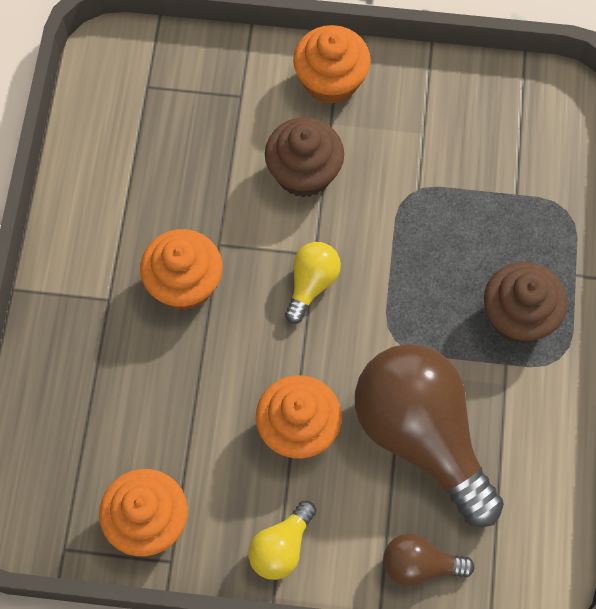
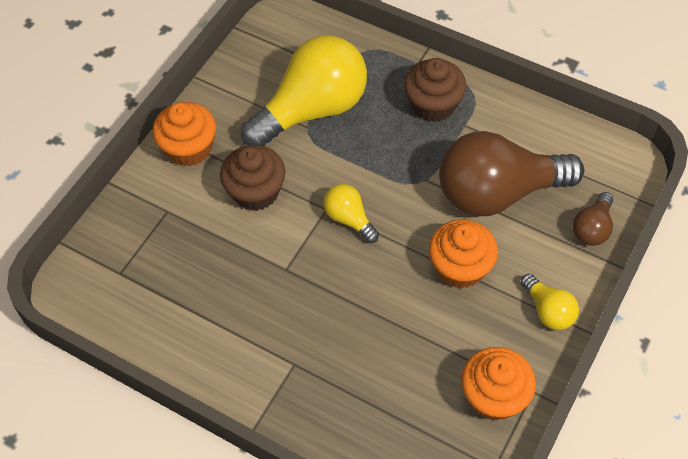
camera: 65 degrees left, 10 degrees down
orange cupcake [140,229,222,310] -> none
none -> yellow light bulb [241,35,367,146]

